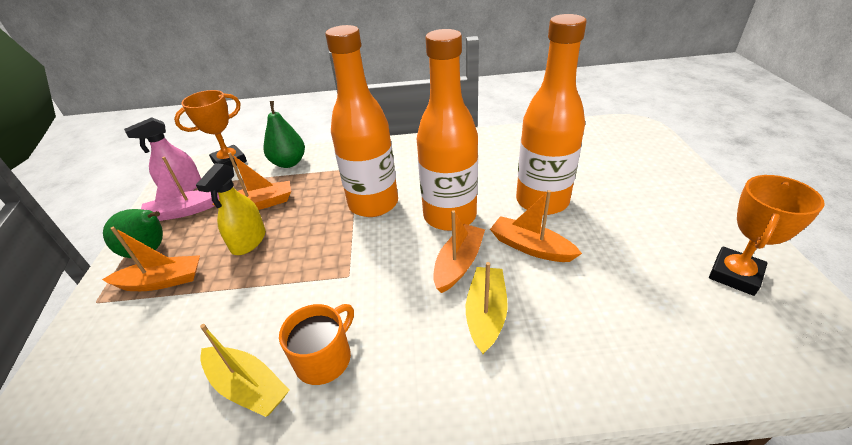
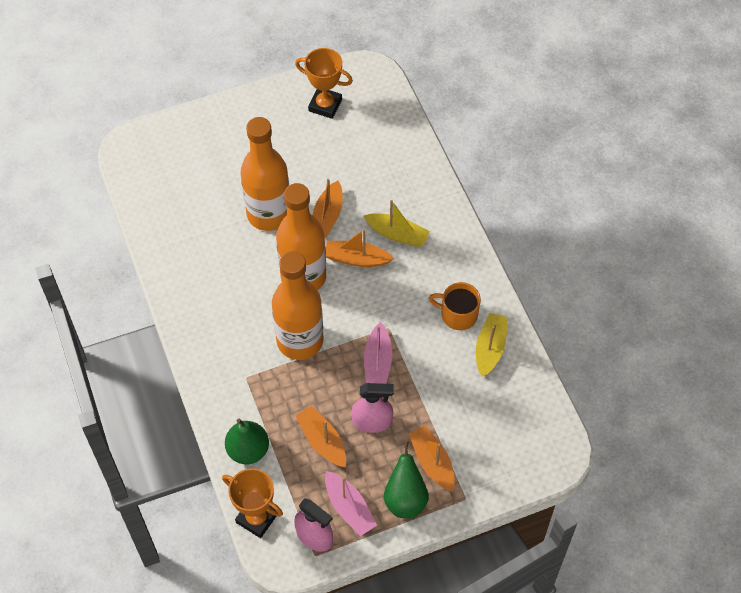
camera: 110 degrees left, 20 degrees up
yellow spray bottle [196,163,266,255] -> pink spray bottle [351,383,394,433]
yellow boat [466,262,508,354] -> yellow boat turned 150 degrees counterclockwise [363,200,430,247]
none -> pink boat [364,322,392,384]

